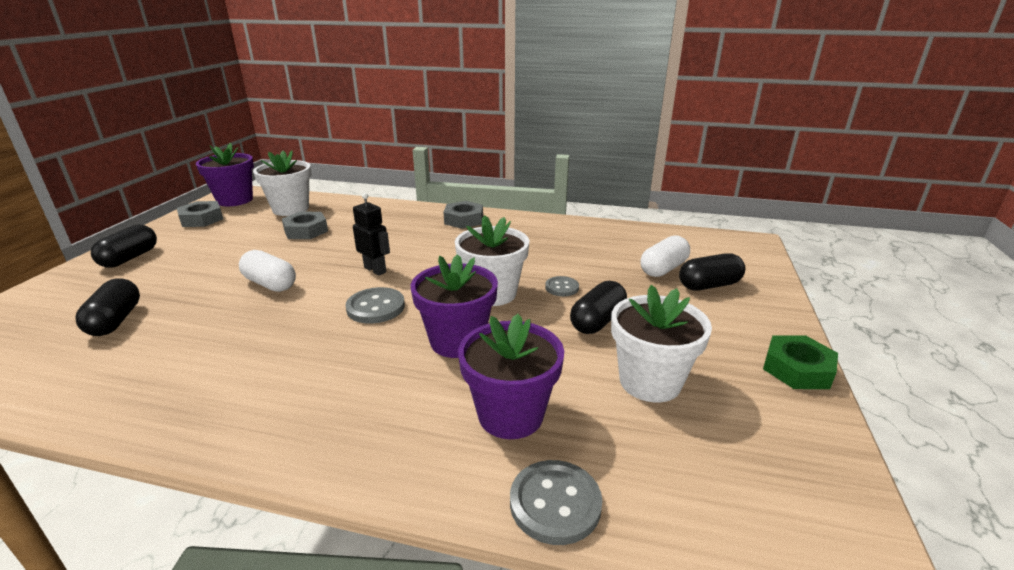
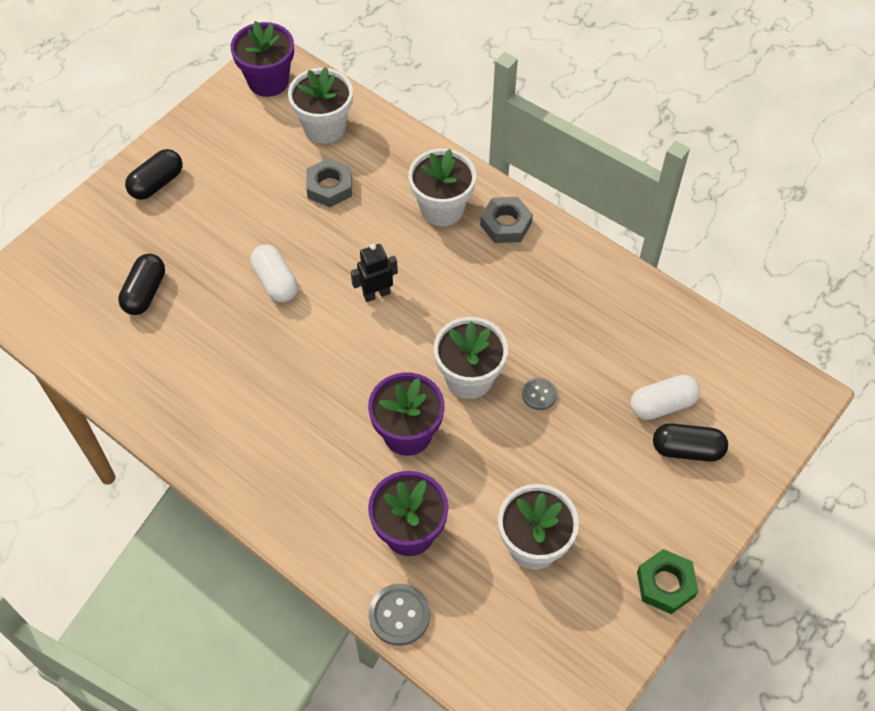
camera: 25 degrees right, 30 degrees up
grey nut [177,201,223,227] -> none
grey button [346,287,405,324] -> none
black robot [353,193,390,275] -> black robot turned 90 degrees counterclockwise [351,244,398,302]
black capsule [570,281,627,334] -> none
none -> white flower pot [408,148,476,226]

